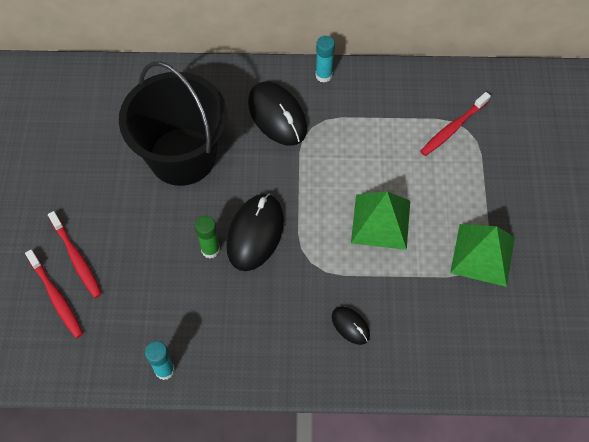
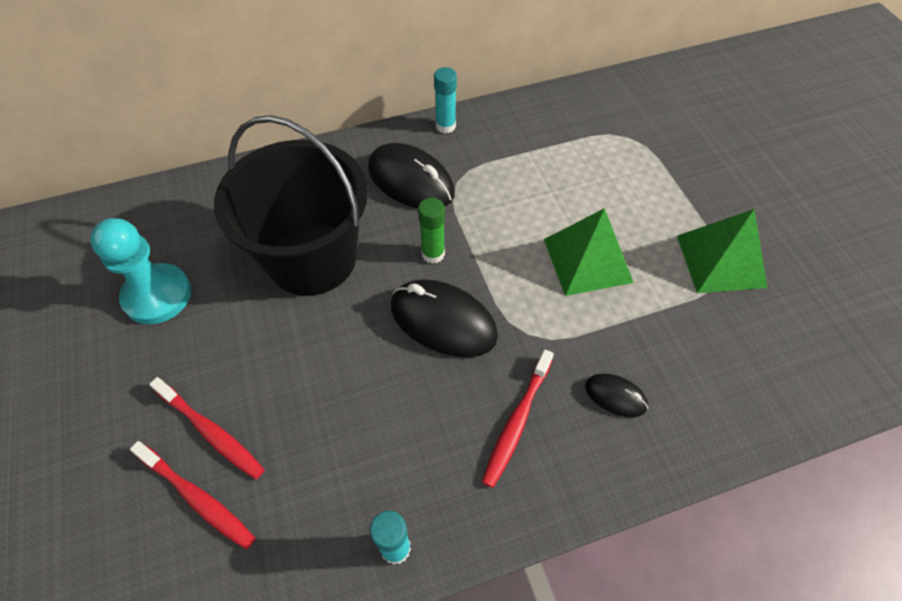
camera: 20 degrees left, 5 degrees down
green glue stick [195,216,220,259] -> green glue stick moved to [418,198,445,264]
black mouse [226,194,284,271] -> black mouse turned 60 degrees counterclockwise [391,279,498,357]
red toothbrush [420,92,491,156] -> red toothbrush moved to [482,349,554,488]
none -> turquoise pawn [90,218,191,324]

